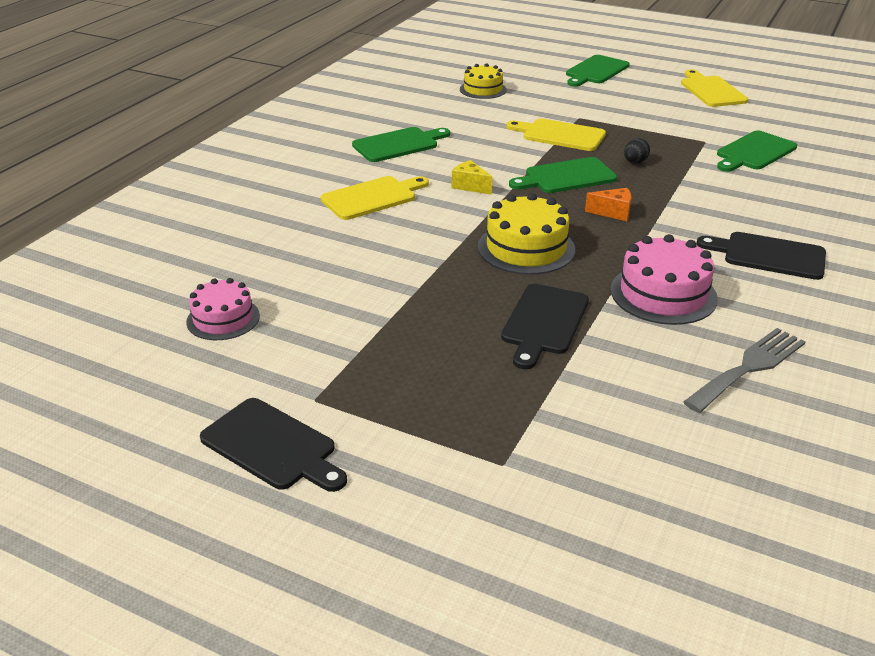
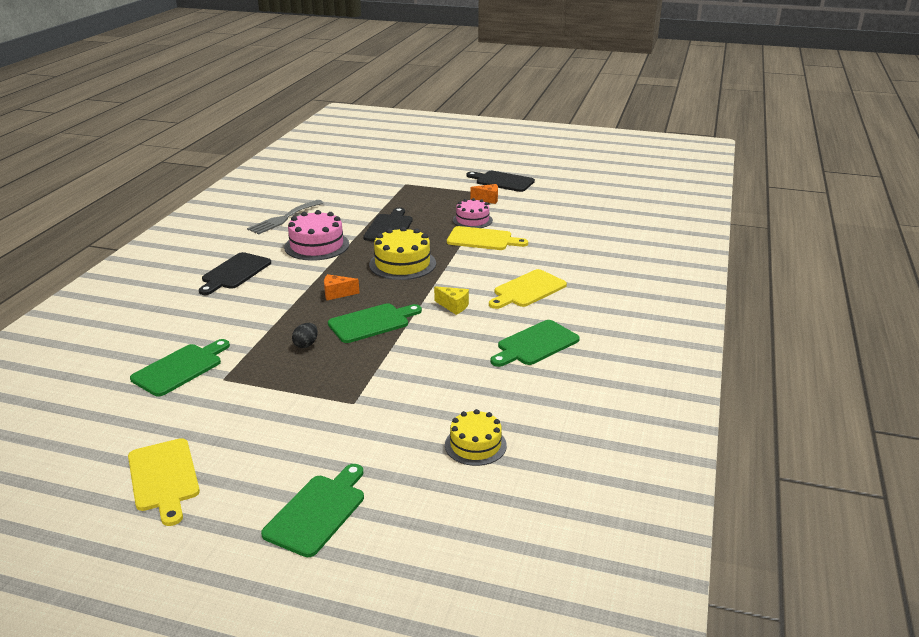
camera: 170 degrees right, 5 degrees down
pink cake [186,278,260,340] -> pink cake moved to [453,198,493,228]
yellow cutting board [506,119,606,151] -> yellow cutting board moved to [447,226,528,250]
black cutting board [697,232,826,280] -> black cutting board turned 105 degrees clockwise [199,252,271,295]
none -> orange cheese [470,184,498,204]

